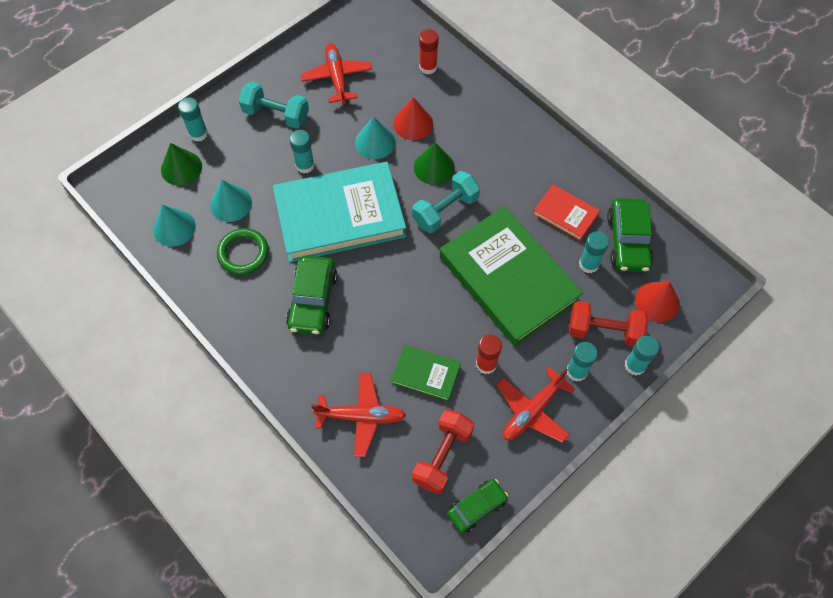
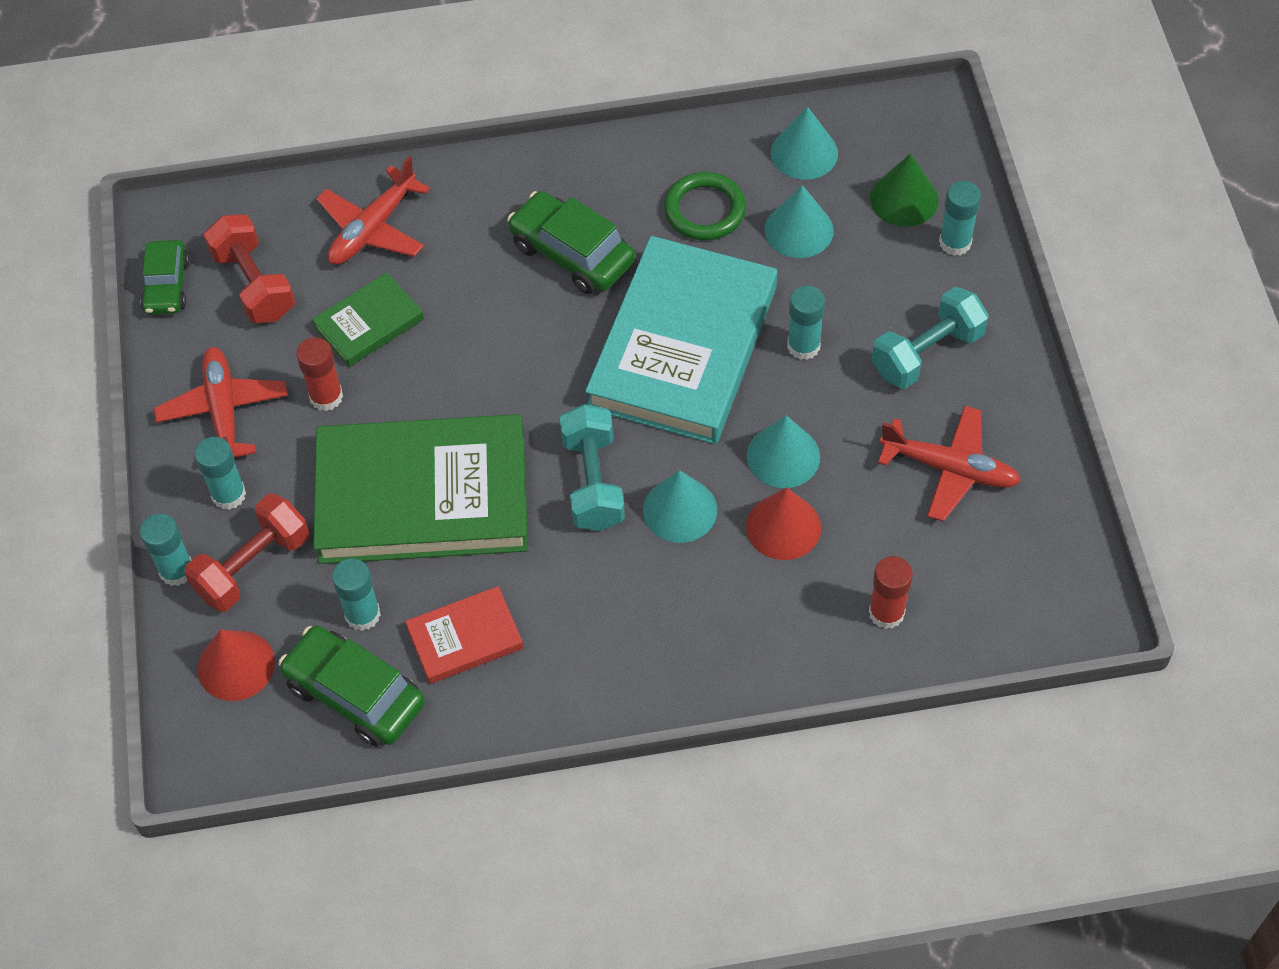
camera: 125 degrees right, 5 degrees down
green cone [414,142,455,185] -> turquoise cone [643,470,717,543]

